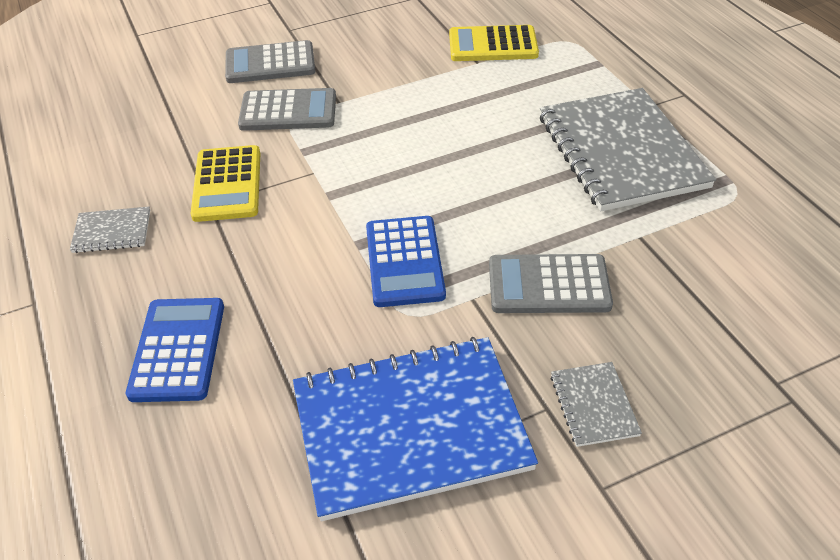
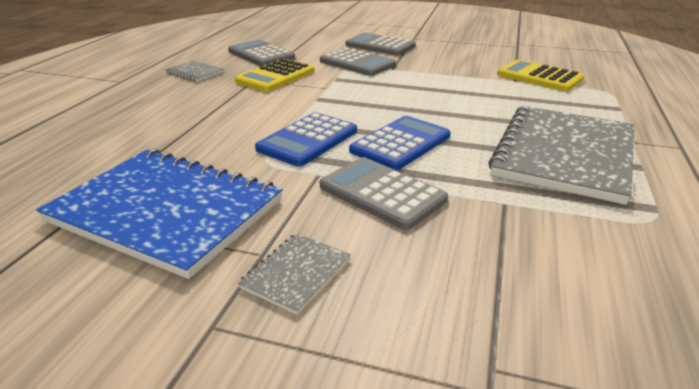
camera: 40 degrees right, 15 degrees down
blue calculator [126,298,224,402] -> blue calculator moved to [349,116,450,170]
none -> grey calculator [228,40,295,66]

